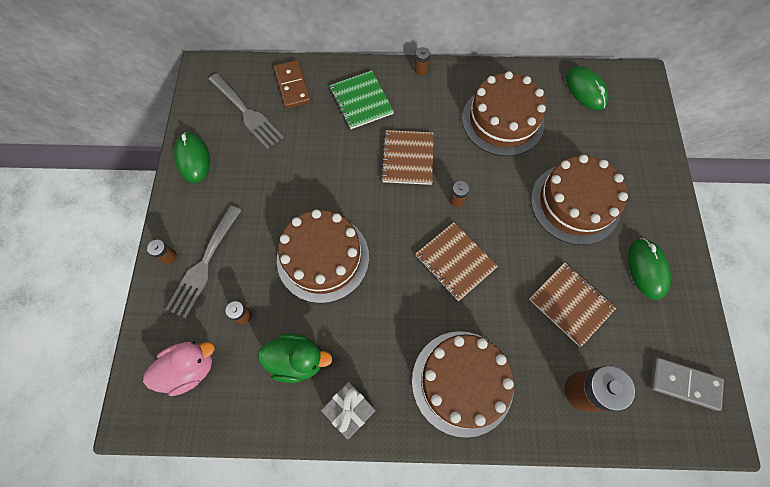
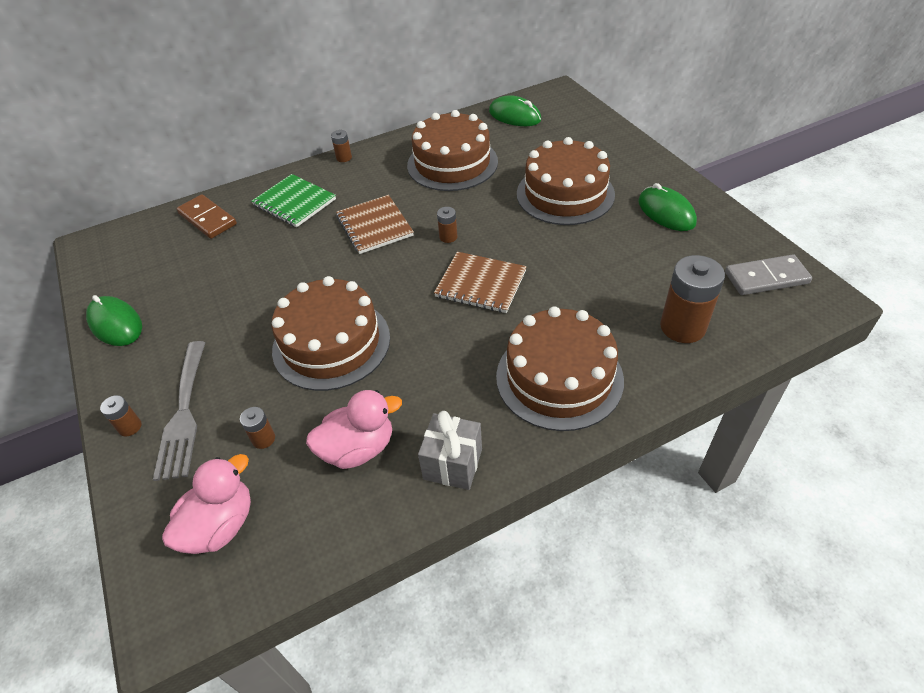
camera: 25 degrees left, 20 degrees down
grey fork [208,73,284,149] -> none
green duck [258,333,332,383] -> pink duck [306,390,402,469]
brown notebook [529,262,616,347] -> none

